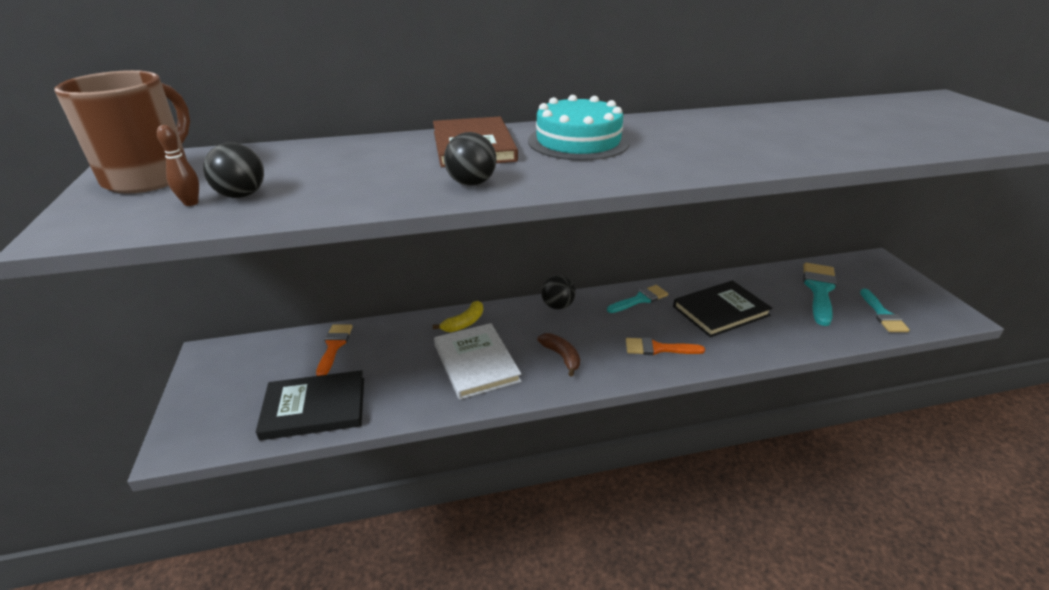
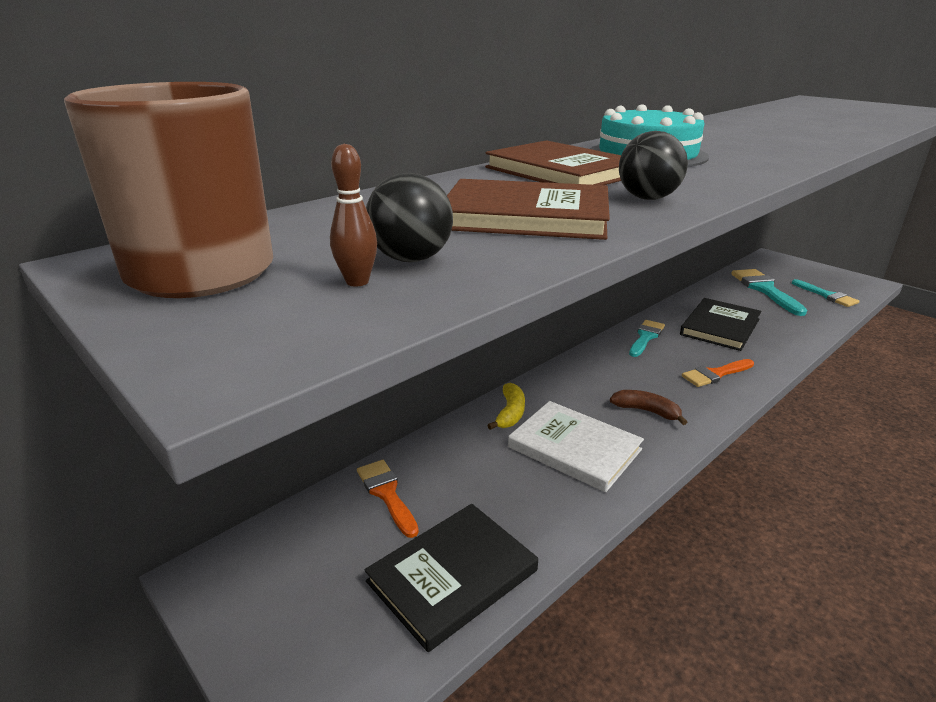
camera: 30 degrees left, 5 degrees down
black ball [541,275,576,310] -> none
none -> brown book [447,179,610,240]

